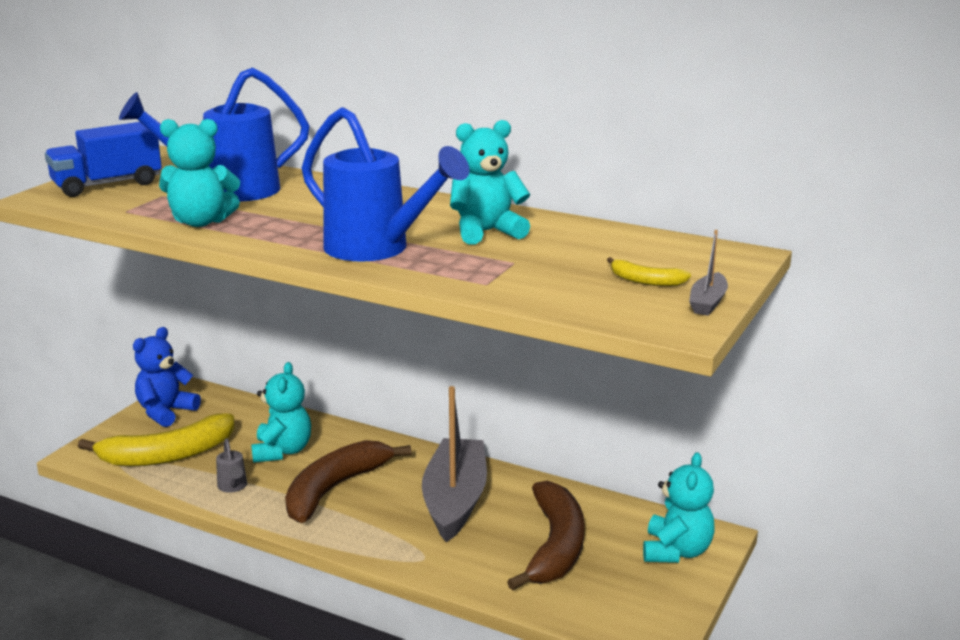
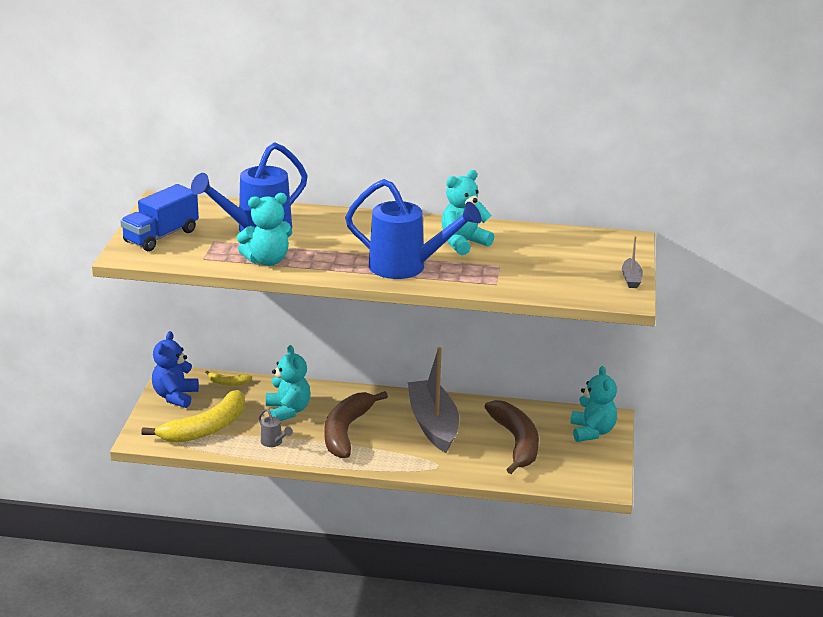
camera: 20 degrees left, 5 degrees up
yellow banana [607,257,691,286] -> yellow banana moved to [205,371,252,386]

